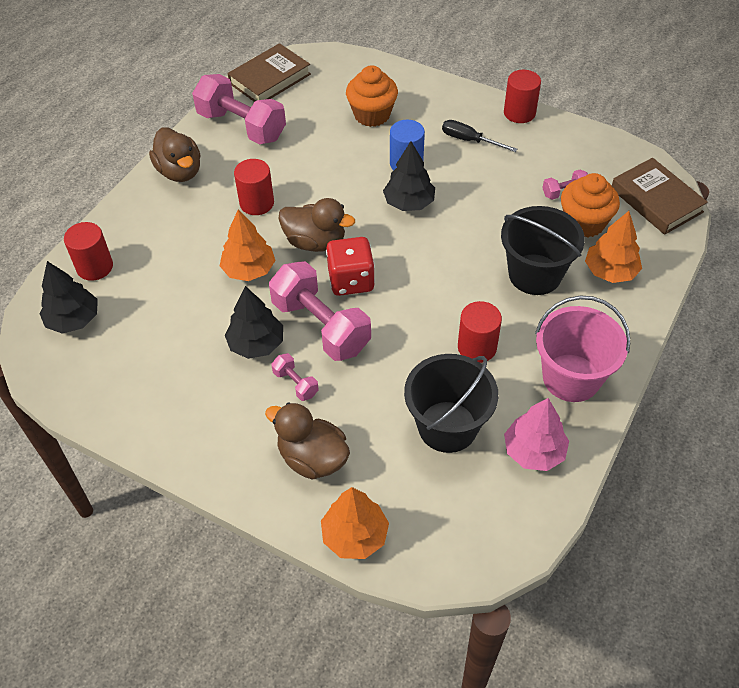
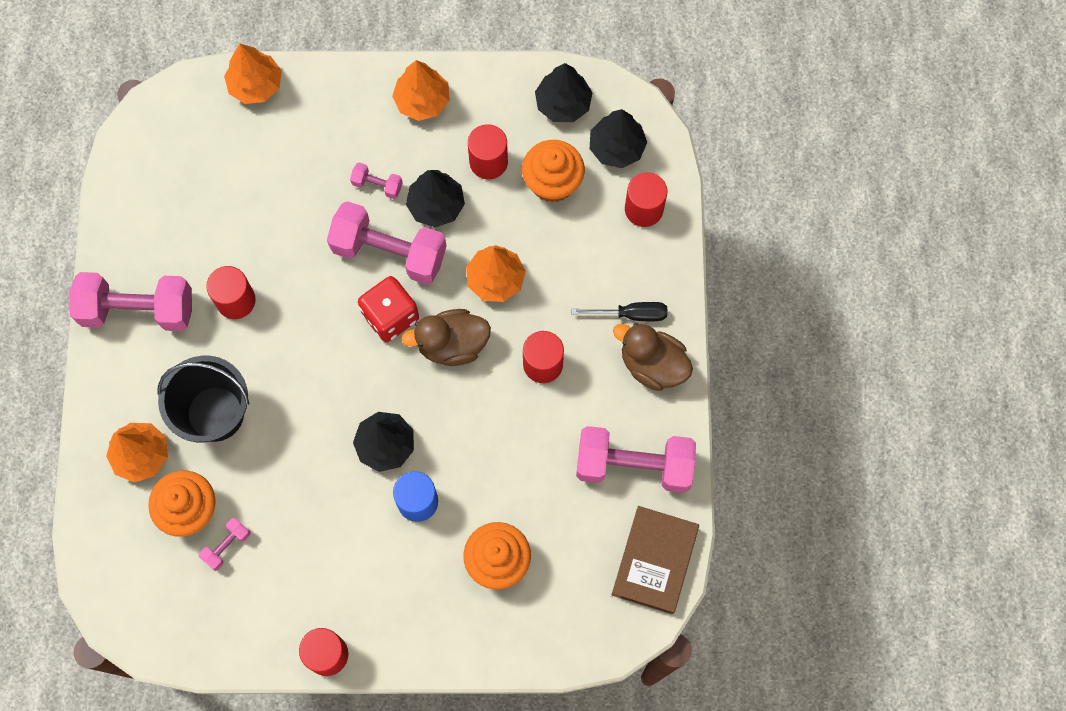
camera: 150 degrees right, 20 degrees up
brown duck [265,402,350,480] -> none
black bucket [404,354,498,453] -> none
black screwdriver [442,120,517,152] -> black screwdriver moved to [571,302,667,321]
pink tree [504,398,569,471] -> none
pink bucket [535,296,631,402] -> pink dumbbell [69,272,192,331]
brown book [612,158,708,235] -> none
none -> orange tree [392,60,450,121]
none -> red cylinder [468,124,508,179]
none -> orange cupcake [522,140,585,202]
none -> black tree [535,63,593,122]

